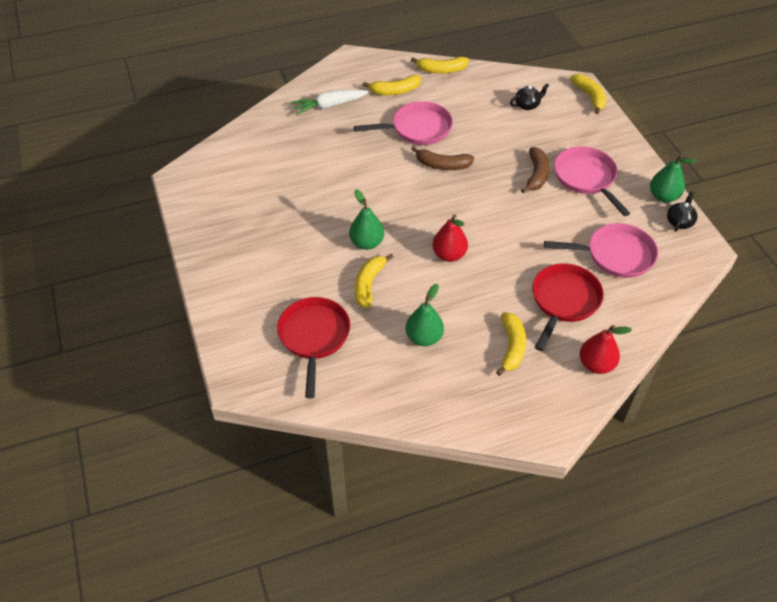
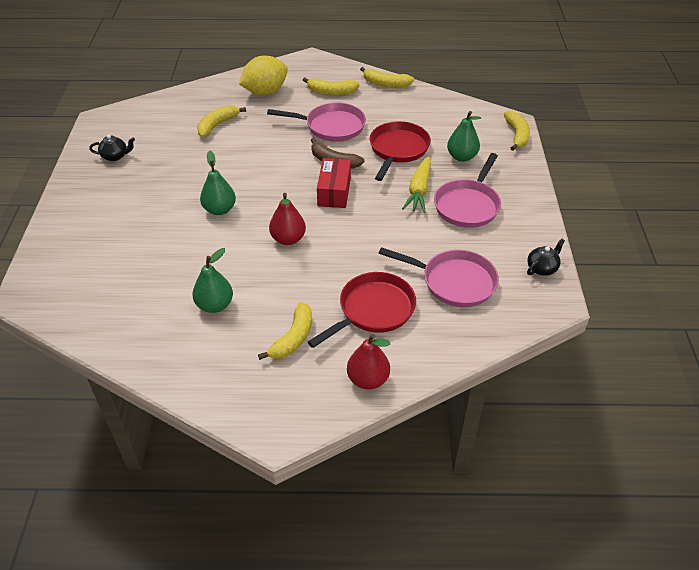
camera: 20 degrees right, 5 degrees down
red pan [277,297,350,398] -> red pan moved to [370,121,431,181]
white carrot [292,90,369,115] -> yellow lemon [239,56,288,95]
yellow banana [355,254,394,308] -> yellow banana moved to [197,105,246,137]
black teapot [510,83,549,110] -> black teapot moved to [89,135,135,161]
brown banana [521,147,549,193] -> yellow carrot [402,156,431,213]
pink pan [554,146,630,216] -> pink pan turned 150 degrees counterclockwise [434,153,501,228]
green pear [650,155,696,202] -> green pear moved to [447,111,481,162]
none -> red box [317,158,351,208]

